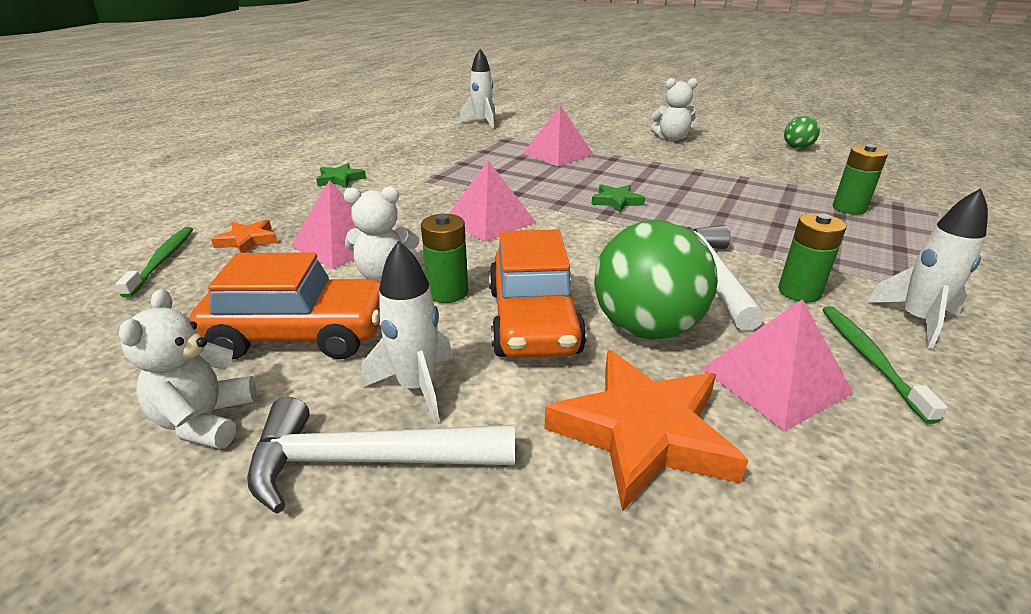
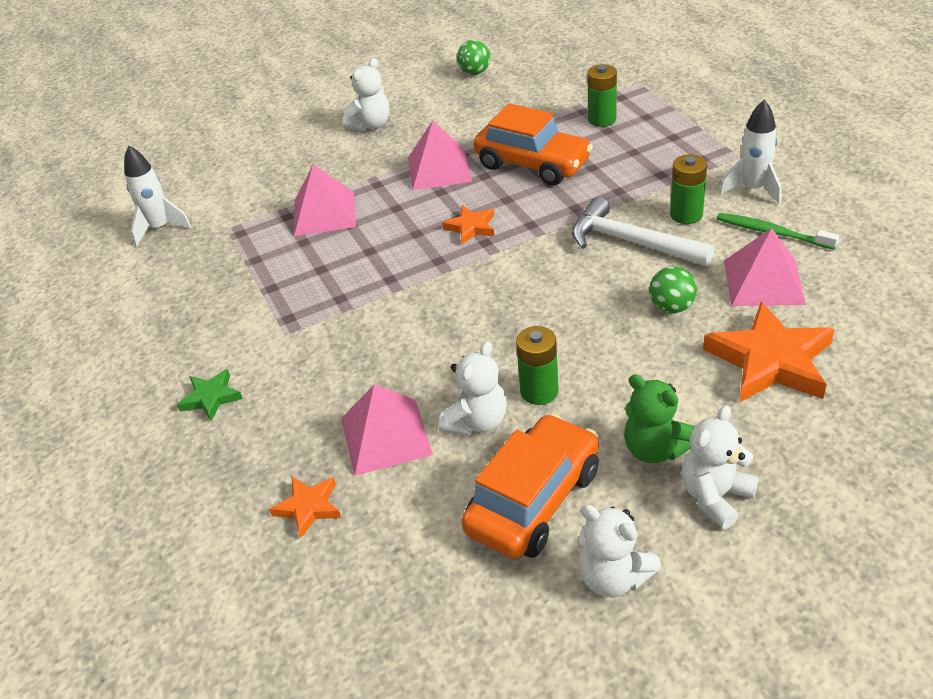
camera: 50 degrees left, 10 degrees up
green toothbrush [116,227,193,298] -> none
white hammer [247,397,515,514] -> white teddy bear [681,405,759,529]
white rocket [361,240,453,424] -> green teddy bear [624,374,694,463]
pink pyramid [449,161,536,242] -> pink pyramid moved to [408,121,472,190]
orange car [489,229,587,358] -> orange car moved to [474,103,593,185]
green star [591,184,645,213] -> orange star [442,205,494,245]
green ball [594,220,718,340] -> green ball [649,266,697,313], size x0.51

